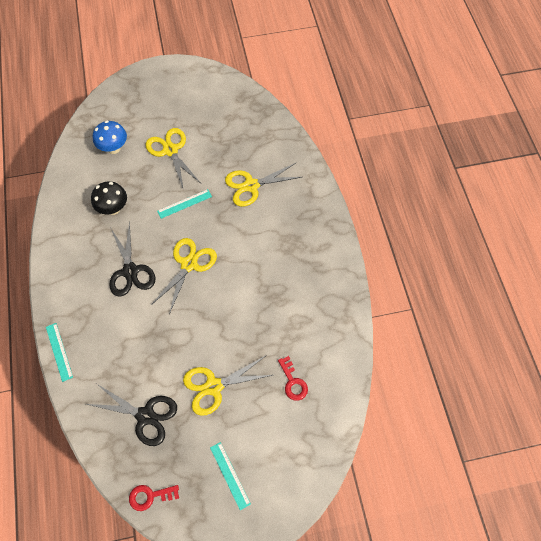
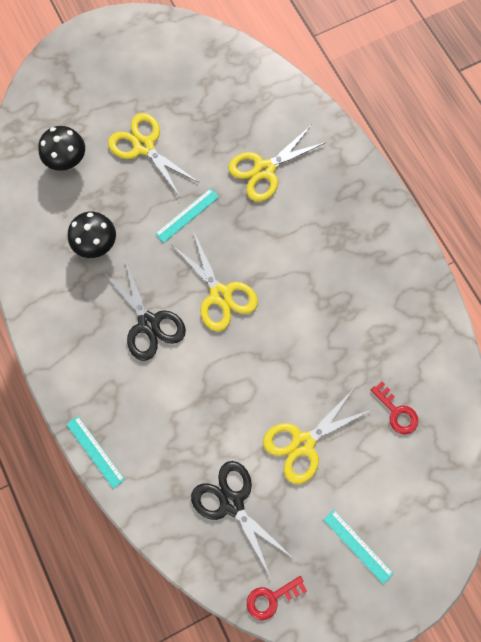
camera: 15 degrees left, 10 degrees up
black scissors [87,384,177,446] -> black scissors turned 135 degrees counterclockwise [191,461,293,578]
blue mushroom [93,121,127,154] -> black mushroom [38,126,85,171]
yellow scissors [151,238,217,314] -> yellow scissors turned 135 degrees clockwise [172,233,258,331]

